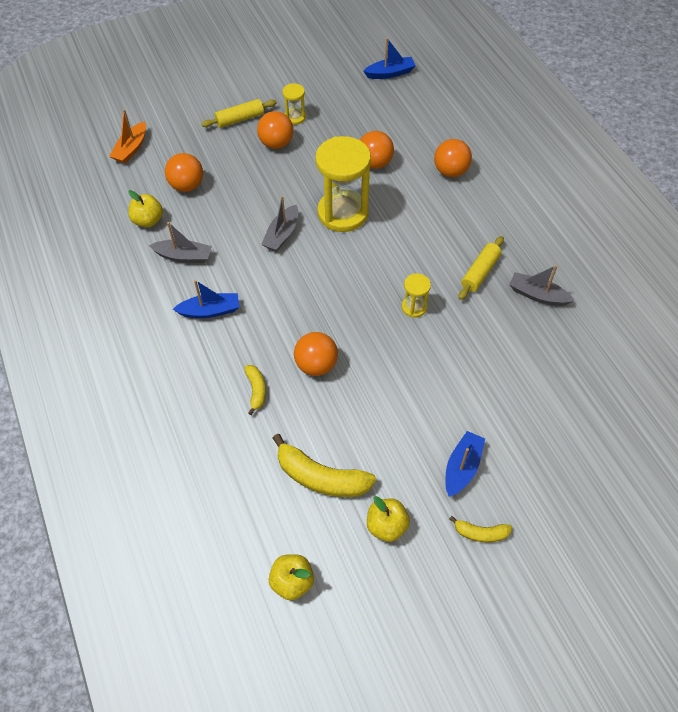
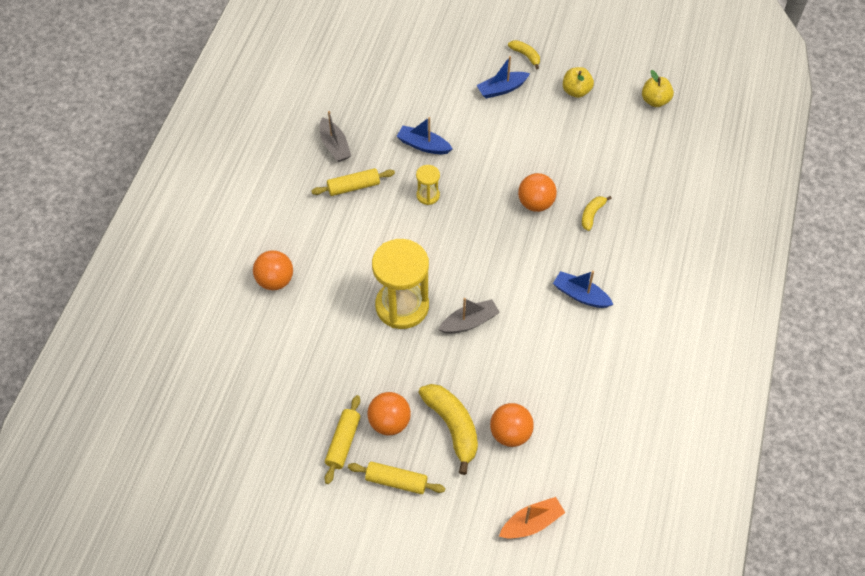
camera: 140 degrees left, 0 degrees up
yellow apple [128,190,163,227] -> none
grey boat [149,222,212,263] -> none
yellow banana [273,434,376,497] -> yellow banana moved to [418,384,478,475]
yellow hourglass [282,83,306,125] -> yellow rolling pin [325,395,361,484]
orange ball [360,131,394,169] -> none
blue boat [364,38,416,79] -> blue boat moved to [397,117,453,154]

